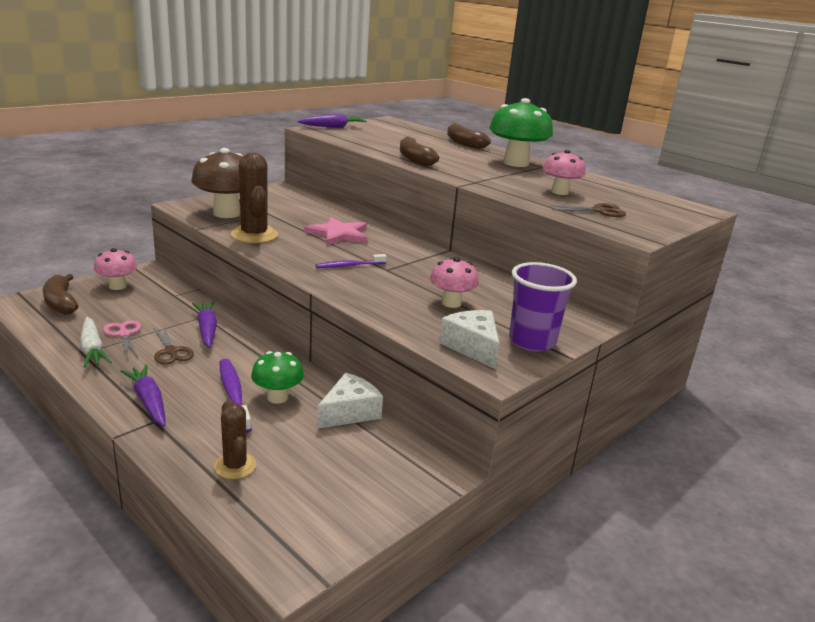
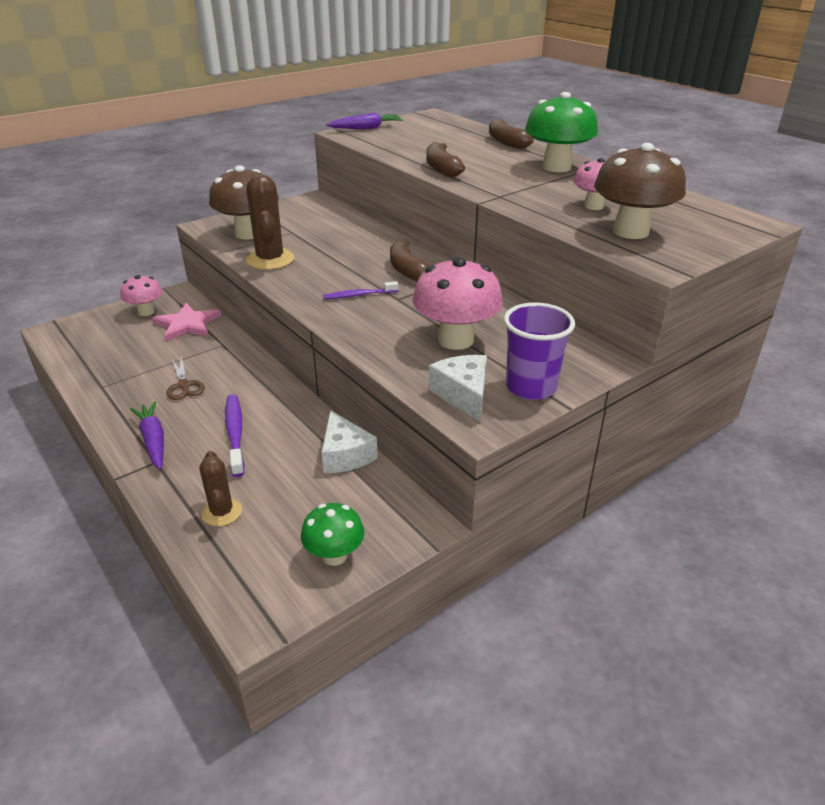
camera: 10 degrees right, 10 degrees up
brown banana [43,274,78,315] -> brown banana moved to [390,240,430,281]
white carrot [80,317,112,367] -> none
pink scissors [103,320,141,357] -> none
purple carrot [192,301,217,348] -> none
green mushroom [251,351,304,404] -> green mushroom moved to [301,503,364,566]
pink star [304,217,367,246] -> pink star moved to [152,303,221,342]
white cheese [317,373,383,429] -> white cheese turned 105 degrees clockwise [322,410,378,473]
pink mushroom [430,257,479,308] -> pink mushroom [413,257,503,350], size x1.69
brown scissors [549,203,626,217] -> brown mushroom [594,143,686,239]

